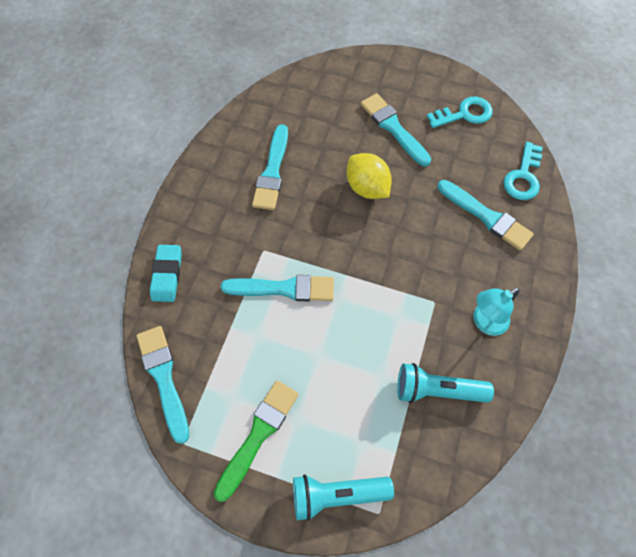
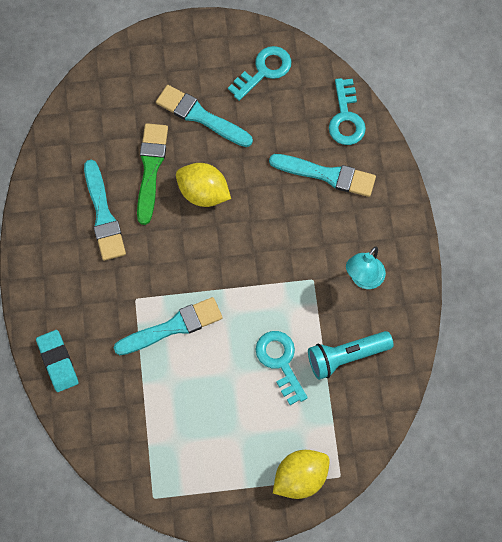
camera: 25 degrees left, 5 degrees up
turquoise brush [136,326,189,444] -> none
green brush [214,380,299,502] -> green brush moved to [137,123,168,225]
turquoise flashlight [293,474,394,521] -> yellow lemon [273,450,330,499]
none -> turquoise key [256,331,308,405]

